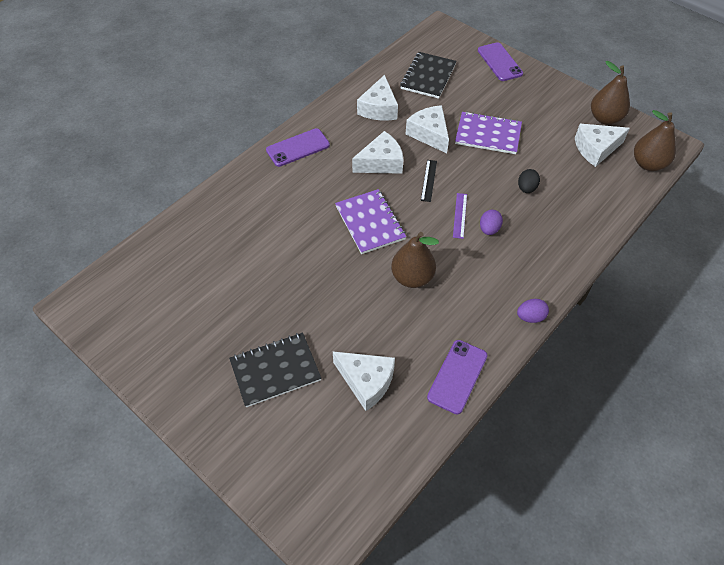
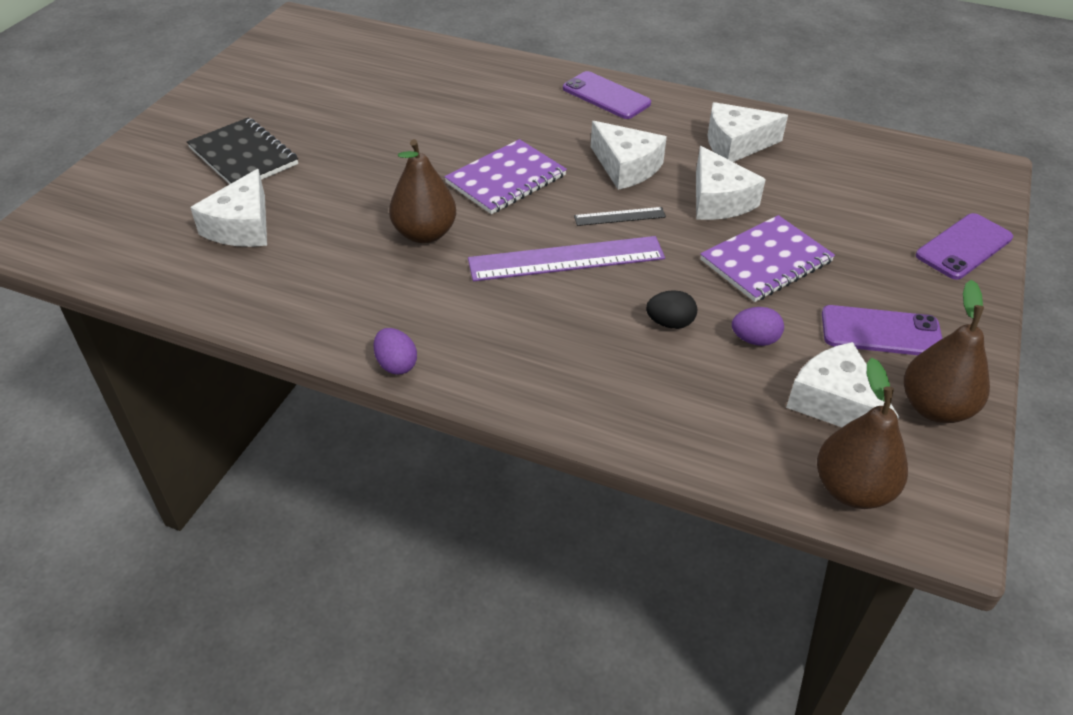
camera: 70 degrees right, 10 degrees down
black notebook [400,52,457,99] -> none
white cheese [406,105,449,153] -> white cheese turned 120 degrees clockwise [696,146,766,220]
purple phone [427,340,488,414] -> purple phone moved to [822,305,943,355]
purple ruler [453,193,467,239] -> purple ruler [468,236,665,281], size x2.04
purple notebook [455,111,522,154] -> purple notebook turned 60 degrees clockwise [700,215,835,302]
purple egg [480,210,503,235] -> purple egg moved to [732,307,784,346]

